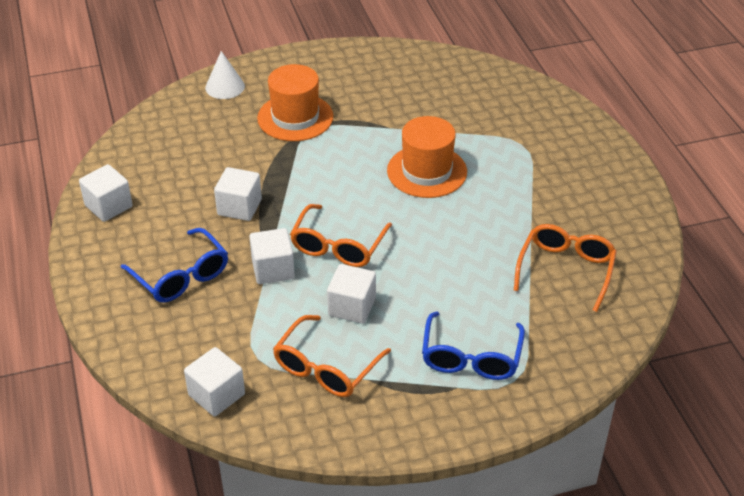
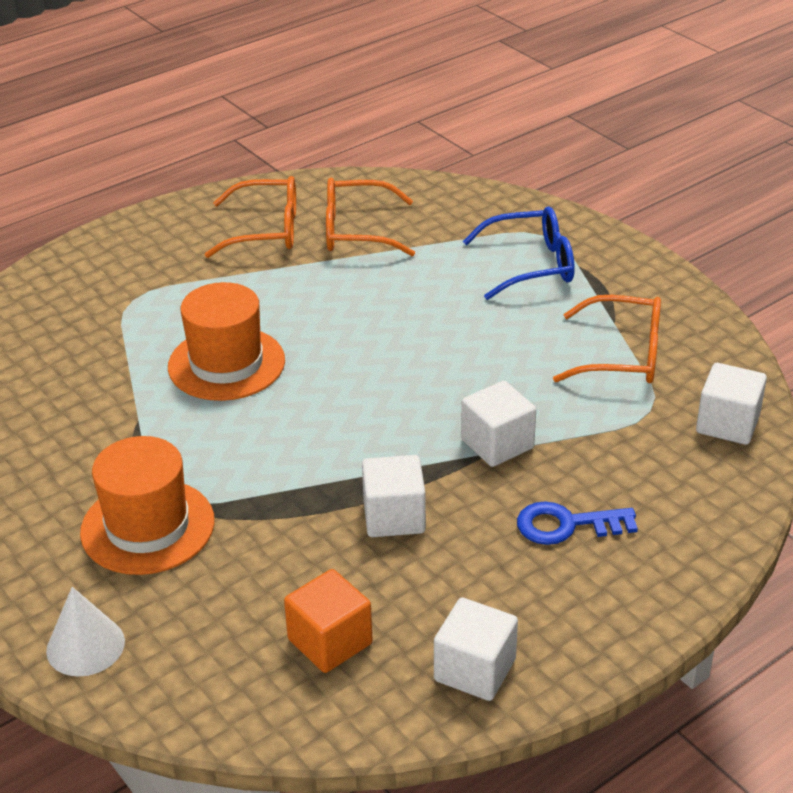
camera: 110 degrees left, 5 degrees down
blue glasses [121,228,228,303] -> blue key [517,501,638,545]
orange glasses [290,204,392,267] -> orange glasses moved to [205,176,296,258]
white cube [327,264,376,324] -> none
none -> orange cube [284,569,373,673]

